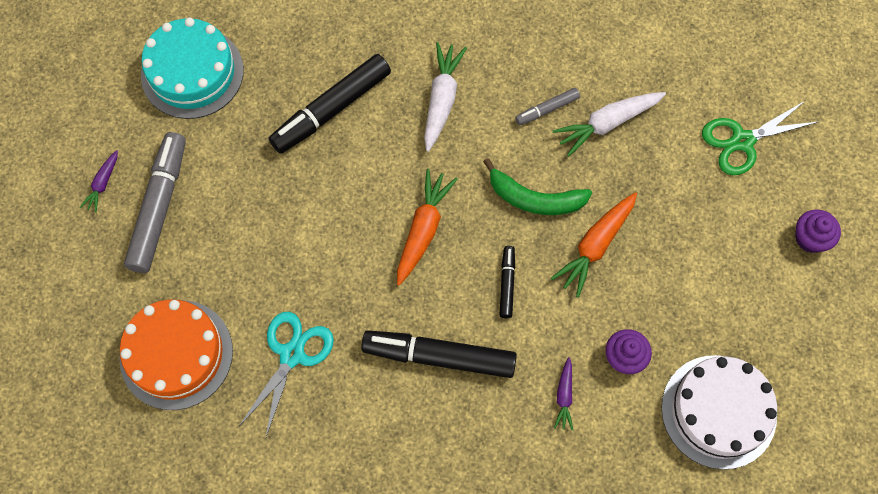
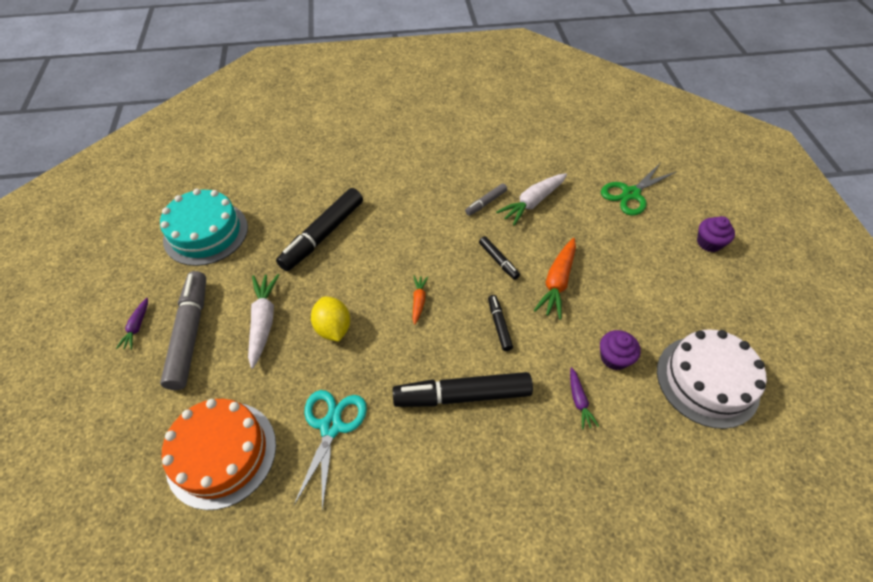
camera: 15 degrees left, 15 degrees down
orange carrot [397,169,457,285] -> orange carrot [412,276,428,325], size x0.55
white carrot [424,42,467,152] -> white carrot moved to [248,274,279,368]
green banana [483,158,592,215] -> black marker [479,236,520,280]
none -> yellow lemon [311,296,350,342]

